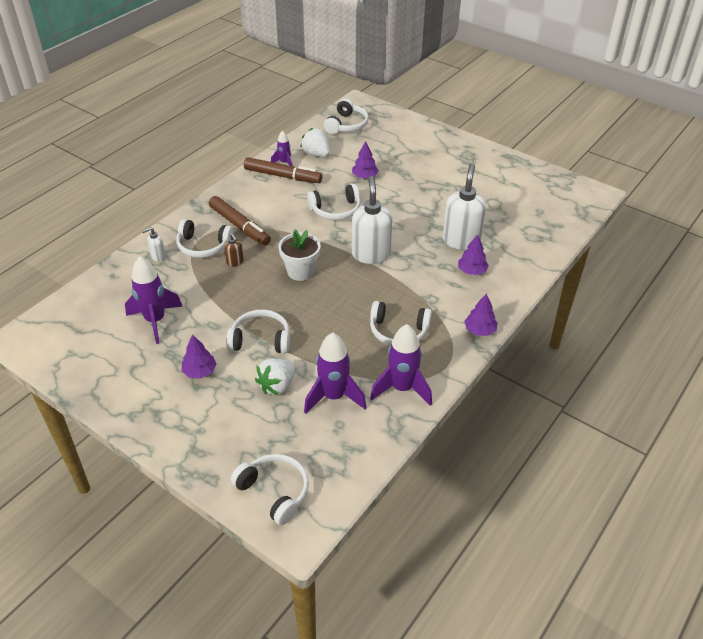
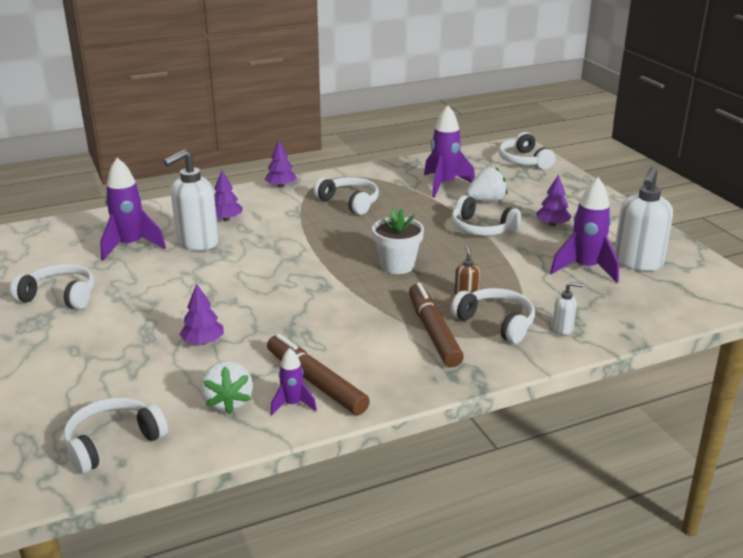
camera: 150 degrees left, 15 degrees down
white headphones [307,184,361,220] -> white headphones moved to [10,264,94,309]
white soap dispenser [352,176,392,264] -> white soap dispenser moved to [614,167,673,271]
purple rocket [370,324,432,406] -> purple rocket moved to [100,158,166,261]

